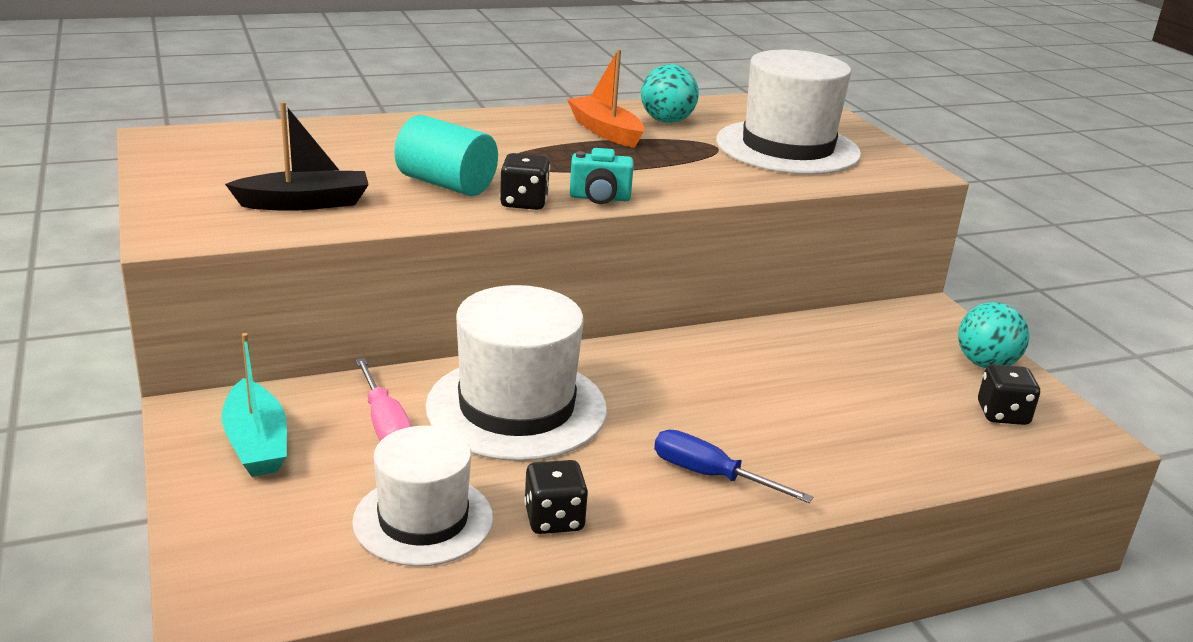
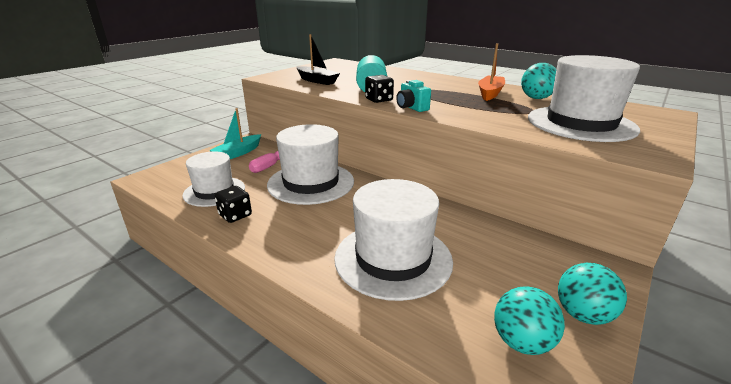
camera: 60 degrees right, 0 degrees up
blue screwdriver [654,430,813,503] -> none
black dice [978,364,1040,425] -> turquoise ball [494,286,565,355]
none -> white hat [334,179,453,301]

